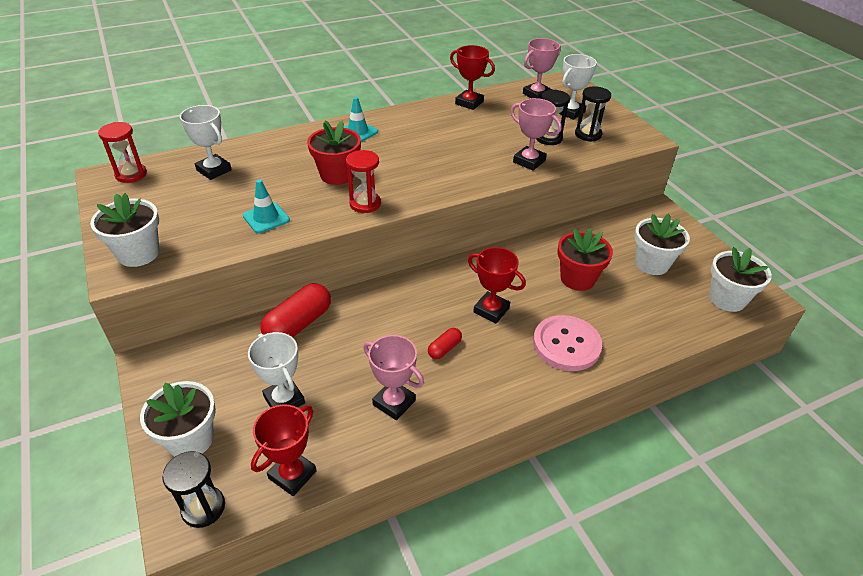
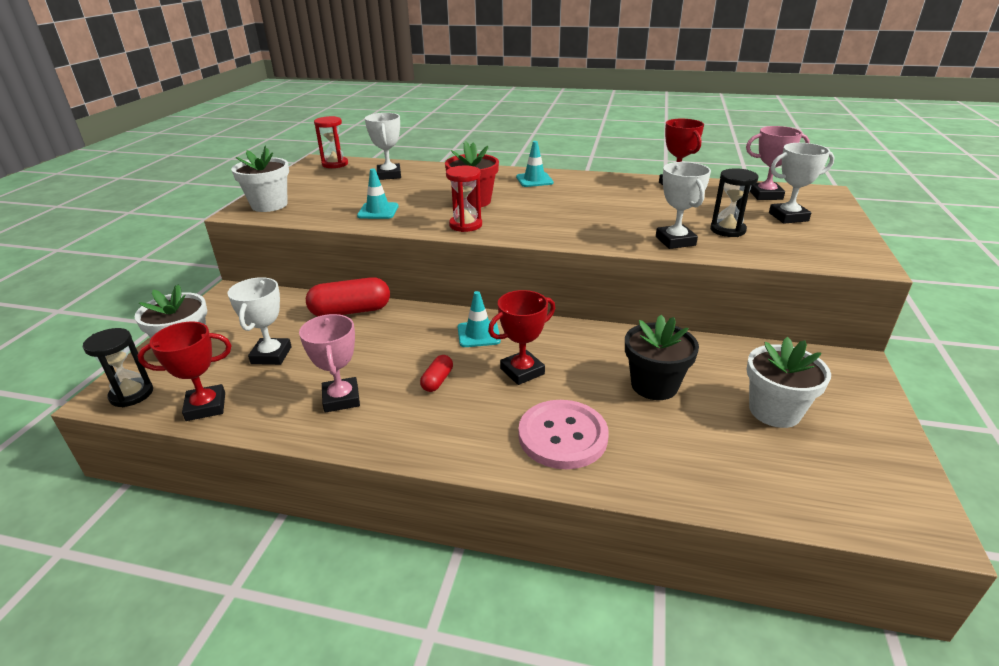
camera: 40 degrees right, 10 degrees down
red capsule [428,328,462,359] -> red capsule turned 60 degrees counterclockwise [420,355,453,392]
red trophy [468,247,526,324] -> red trophy turned 75 degrees clockwise [488,290,555,385]
pink trophy [511,98,562,171] -> white trophy [656,162,711,249]
red flower pot [558,228,613,291] -> black flower pot [625,315,699,400]
black hourglass [575,86,611,142] -> none
white flower pot [709,247,772,312] -> none
none -> turquoise traffic cone [458,291,501,347]

